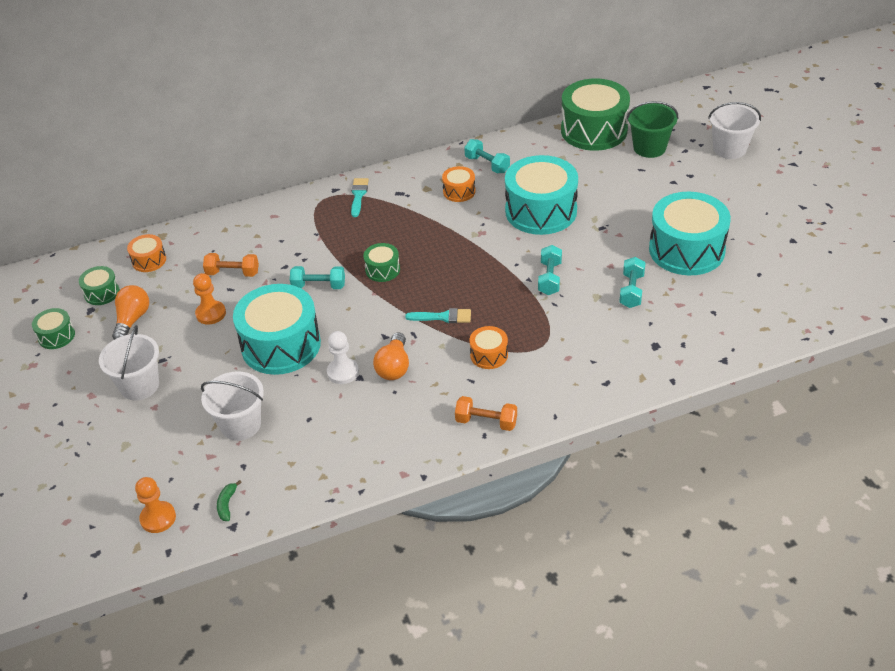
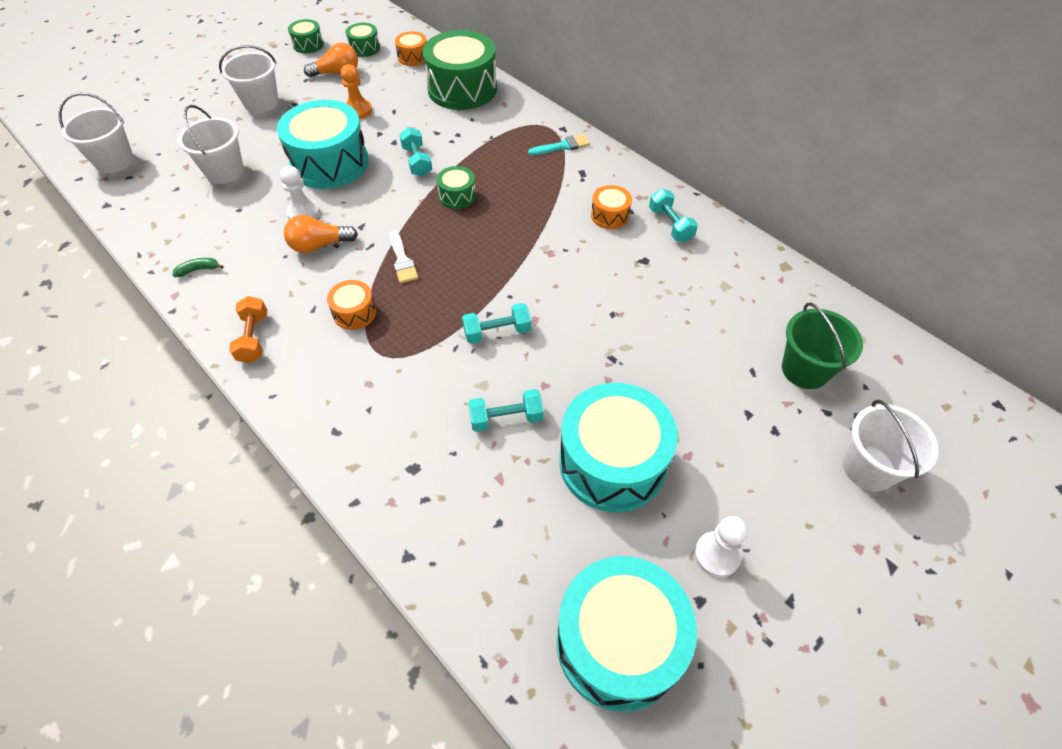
camera: 65 degrees right, 10 degrees up
orange pawn [135,477,176,533] -> white bucket [58,93,134,173]
orange dumbbell [203,253,259,277] -> none
green banana [217,480,242,521] -> green banana moved to [172,258,223,277]
turquoise brush [405,308,471,323] -> white brush [390,230,418,283]
turquoise dumbbell [464,139,510,173] -> turquoise dumbbell turned 45 degrees counterclockwise [649,189,698,242]
turquoise drum [505,155,578,235] -> turquoise drum moved to [556,556,697,712]
green drum [561,78,630,151] -> green drum moved to [422,30,497,110]
none -> white pawn [694,516,748,578]

